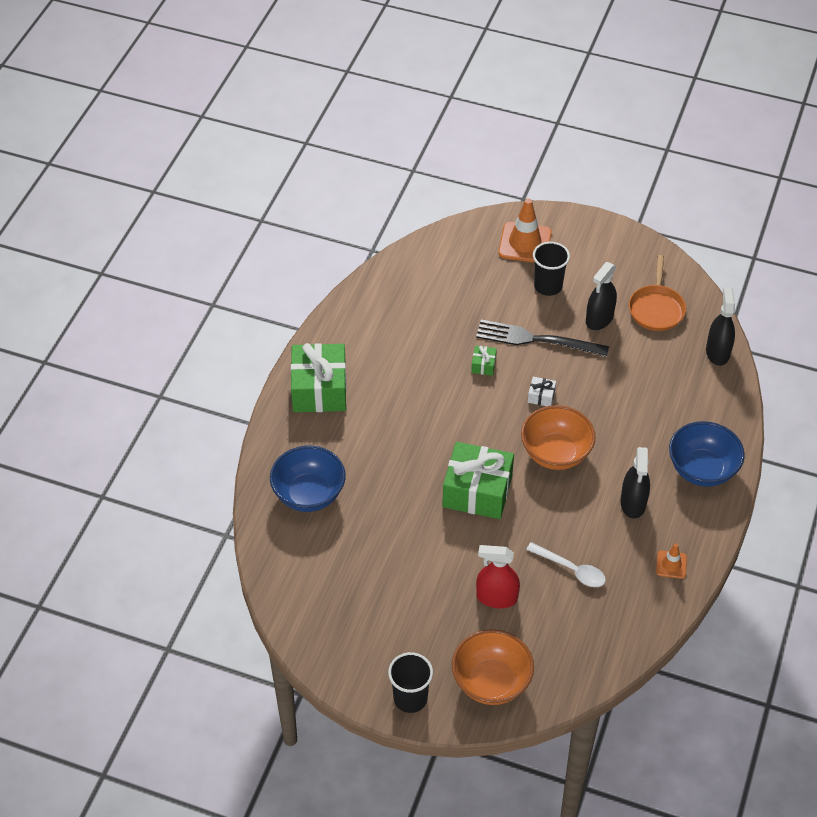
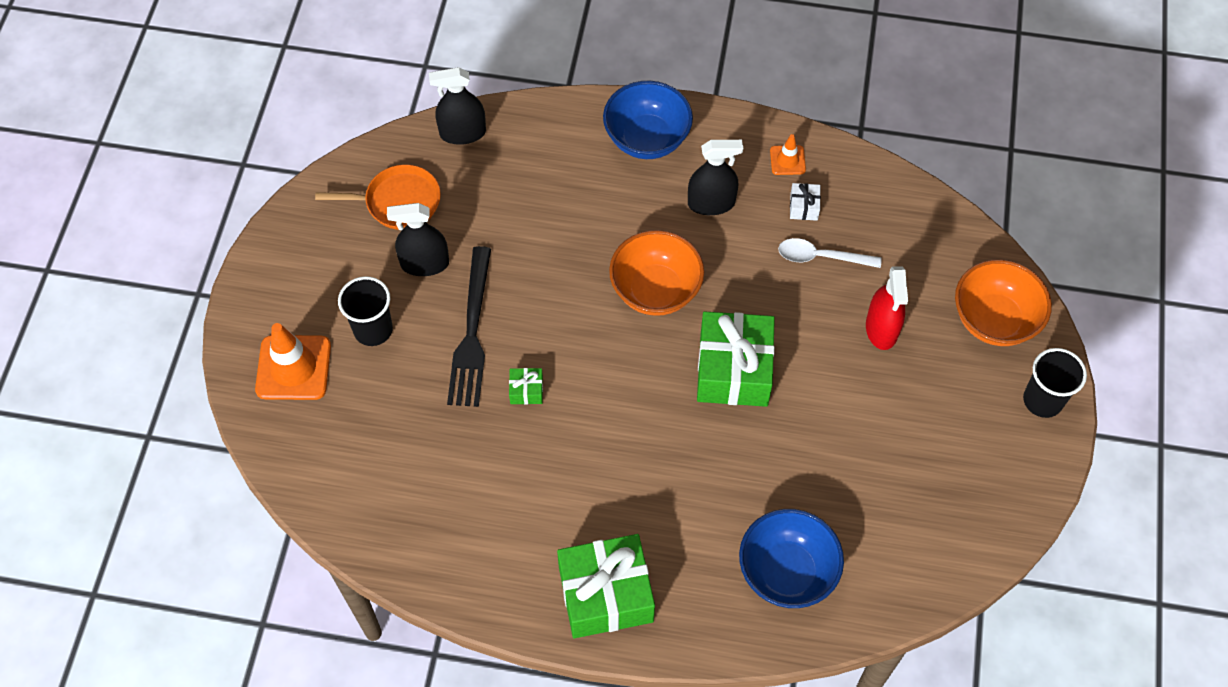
camera: 100 degrees left, 10 degrees up
white spoon [526,542,606,587] -> white spoon turned 105 degrees counterclockwise [778,238,882,268]
white gift [528,377,556,406] -> white gift moved to [790,183,821,221]
black spray bottle [586,262,617,330] -> black spray bottle turned 150 degrees clockwise [387,203,449,276]

